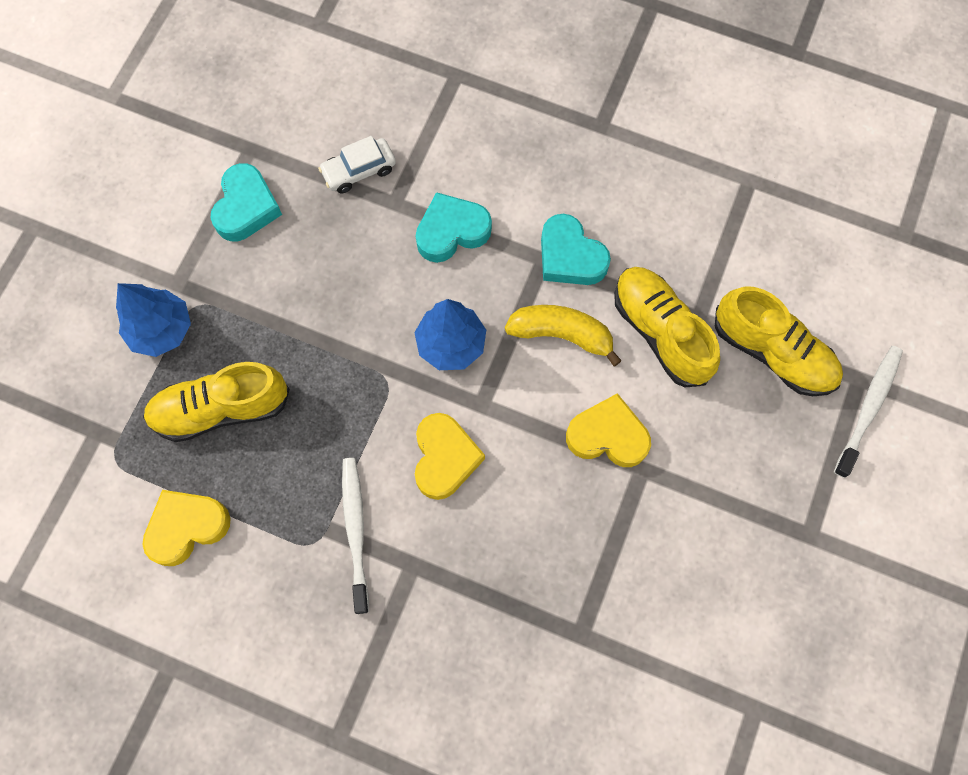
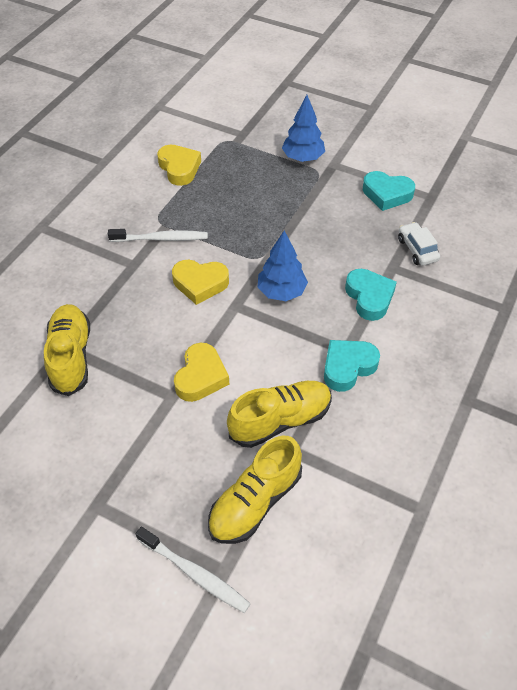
camera: 95 degrees right, 20 degrees down
yellow shoe [143,362,290,442] -> yellow shoe moved to [44,304,90,396]
yellow banana [505,305,622,366] -> none

